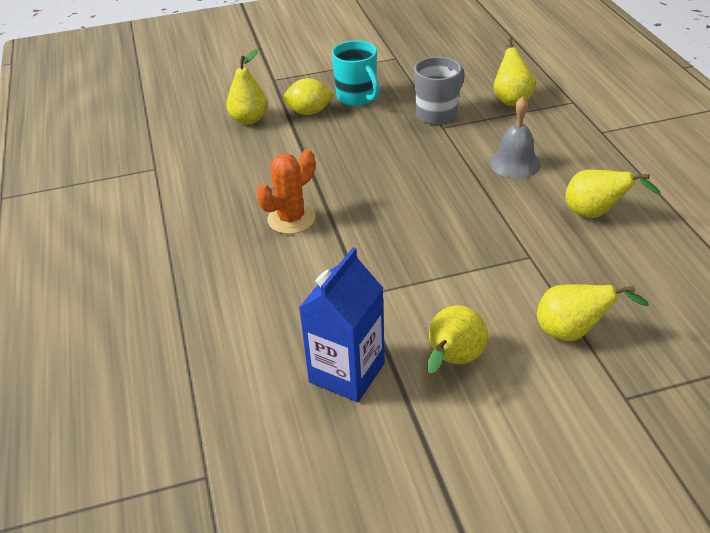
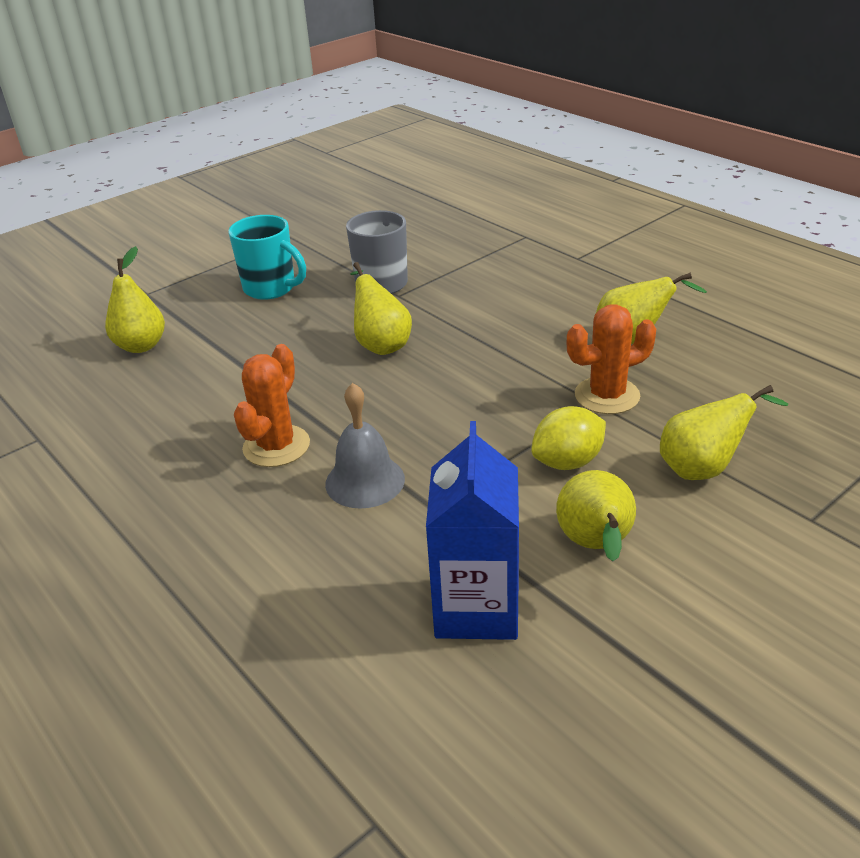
camera: 25 degrees left, 5 degrees down
yellow lemon [283,78,335,115] -> yellow lemon moved to [531,406,606,470]
grey bell [490,97,541,179] -> grey bell moved to [325,383,405,509]
yellow pear [494,38,535,106] -> yellow pear moved to [350,262,412,355]
none -> orange cactus [567,304,656,414]

